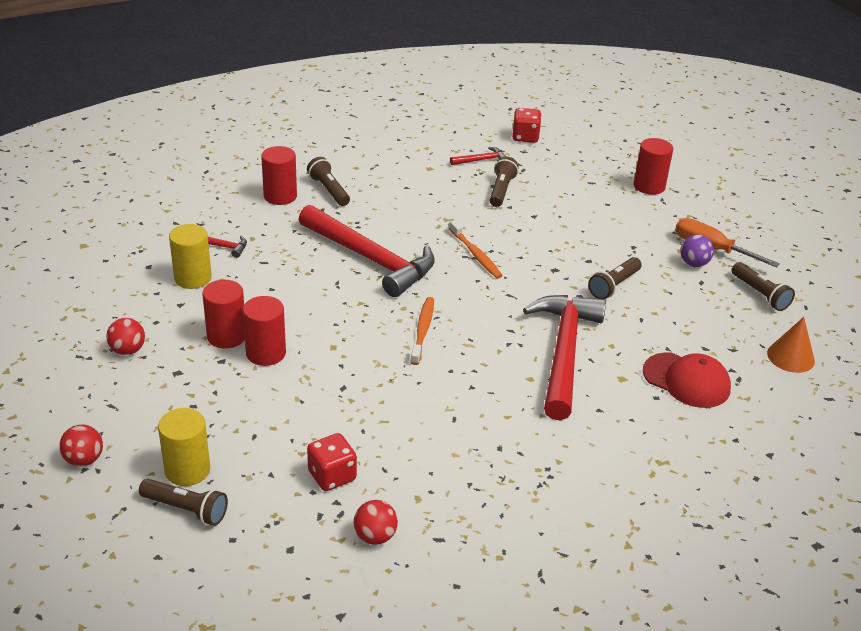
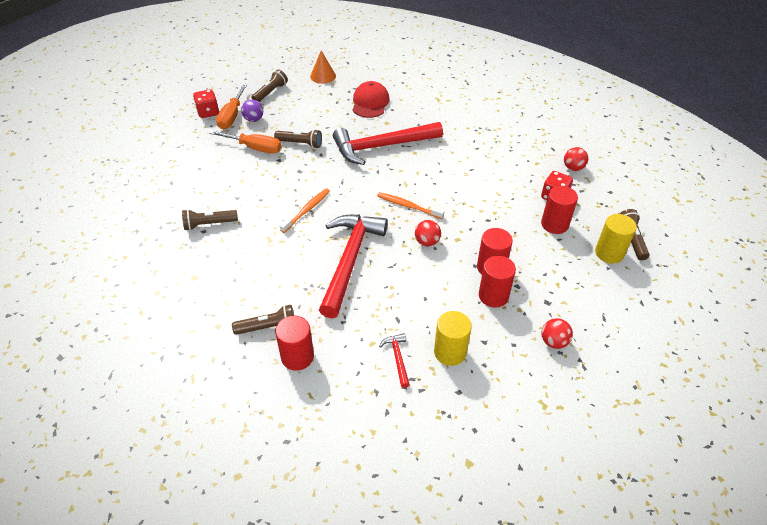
camera: 115 degrees left, 10 degrees up
red ball [59,425,103,466] -> red ball moved to [415,220,441,246]
brown flashlight [307,157,350,206] -> brown flashlight turned 135 degrees counterclockwise [232,305,294,335]
orange toothbrush [410,297,434,365] -> orange toothbrush turned 45 degrees clockwise [377,192,444,219]
red hammer [450,147,506,165] -> none
red dice [512,108,542,143] -> red dice moved to [193,89,219,118]
red cylinder [634,138,673,195] -> red cylinder moved to [541,186,578,234]
none -> orange screwdriver [209,130,282,154]

